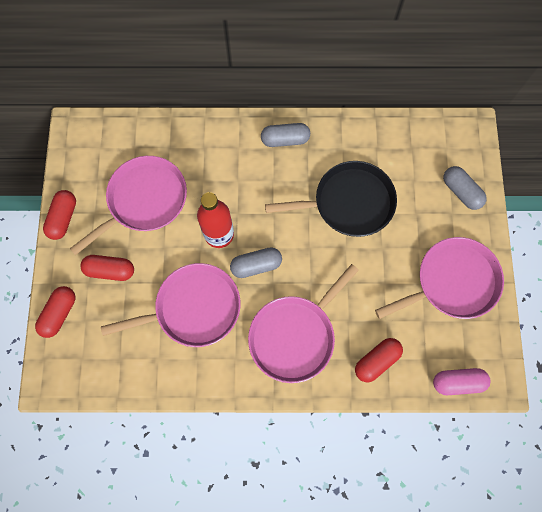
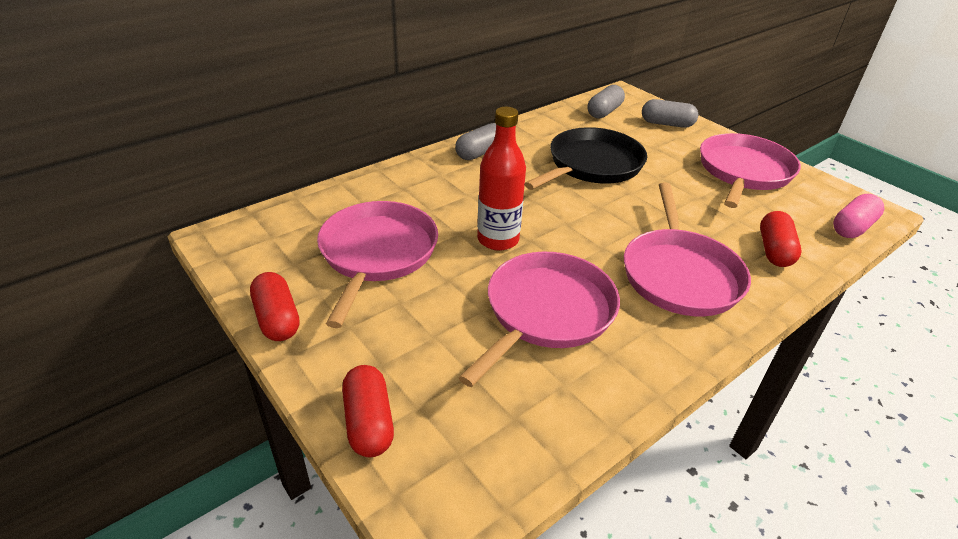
camera: 40 degrees left, 35 degrees down
red capsule [80,255,134,281] -> none
grey capsule [230,247,282,278] -> grey capsule moved to [588,85,625,119]

